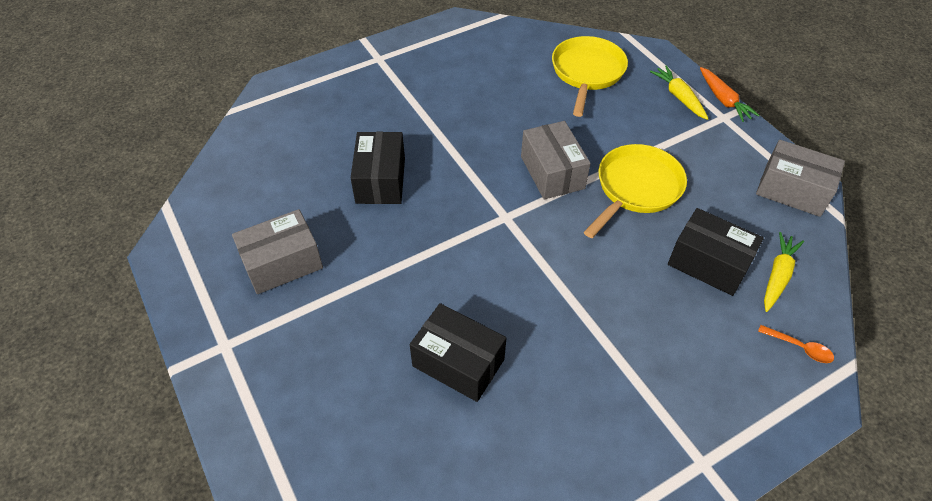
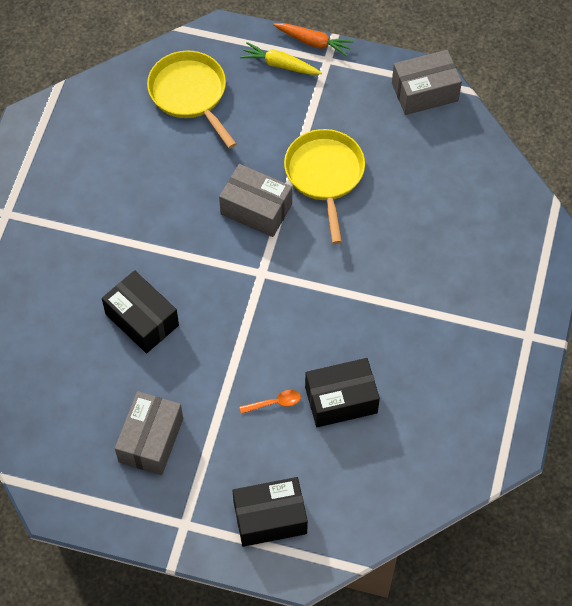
camera: 45 degrees left, 10 degrees up
black box [668,208,764,296] -> black box moved to [232,477,308,547]
orange spoon [758,325,834,363] -> orange spoon moved to [240,390,301,414]
yellow carrot [764,232,804,312] -> none

